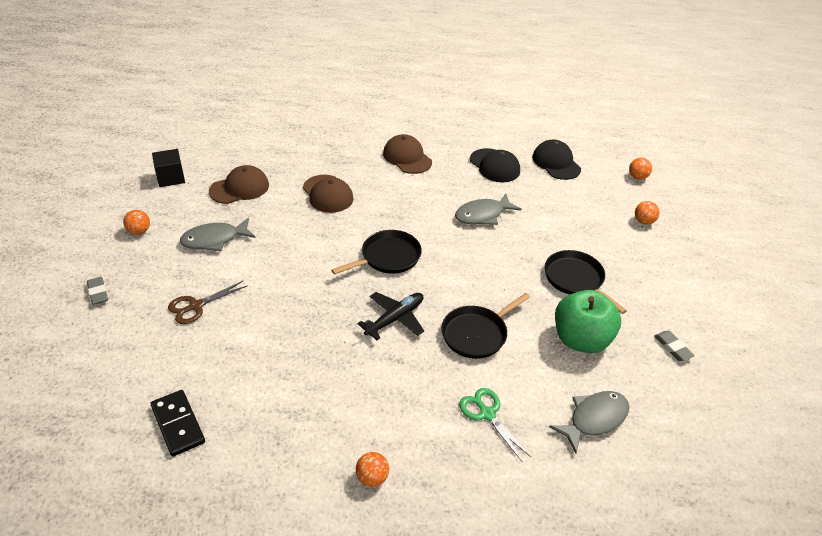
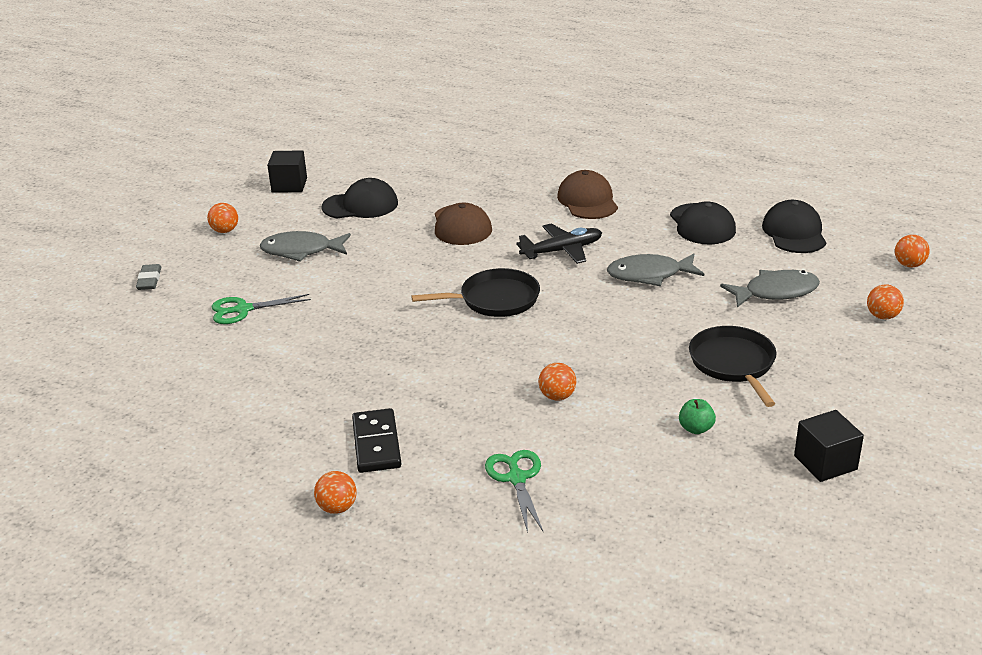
camera: 25 degrees right, 10 degrees down
black domino [151,390,205,457] -> black domino moved to [352,408,401,473]
brown scissors [168,281,248,324] -> green scissors [211,294,311,324]
brown cap [209,165,269,204] -> black cap [321,178,398,218]
black plane [358,292,424,340] -> black plane moved to [516,224,602,264]
black pan [441,293,530,359] -> orange ball [538,363,576,401]
grey fish [549,391,629,454] -> grey fish moved to [720,270,820,308]
green apple [555,290,621,353] -> green apple [679,399,716,434], size x0.40
grey eraser [654,331,695,361] -> black cube [794,410,864,482]

